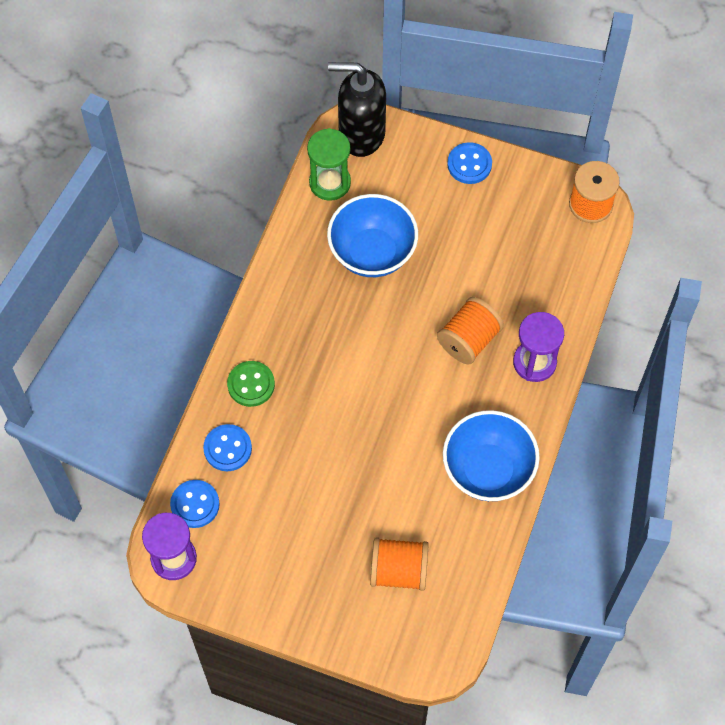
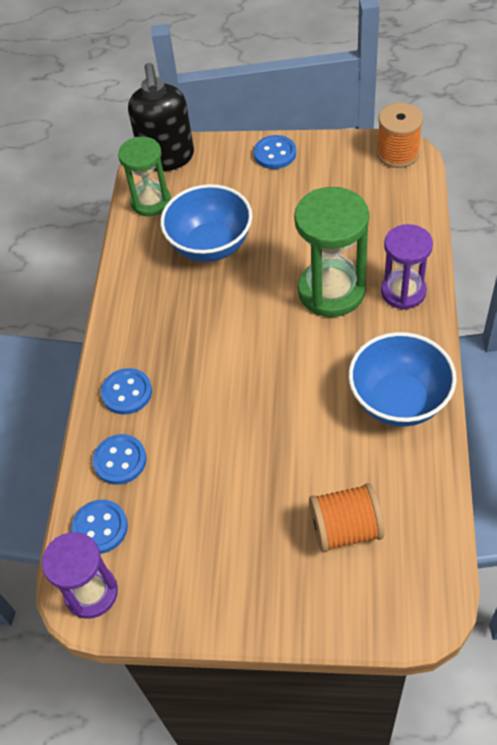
camera: 10 degrees left, 10 degrees down
green button [227,361,275,407] -> blue button [101,368,152,415]
black soap dispenser [328,62,386,157] -> black soap dispenser turned 90 degrees counterclockwise [128,63,194,171]
orange spool [437,297,504,364] -> green hourglass [294,187,369,317]

